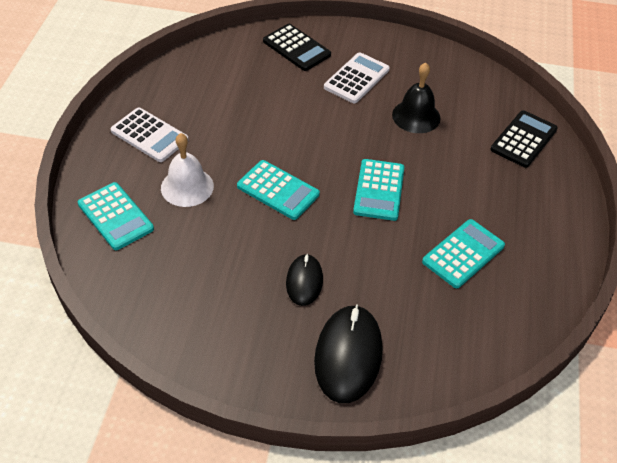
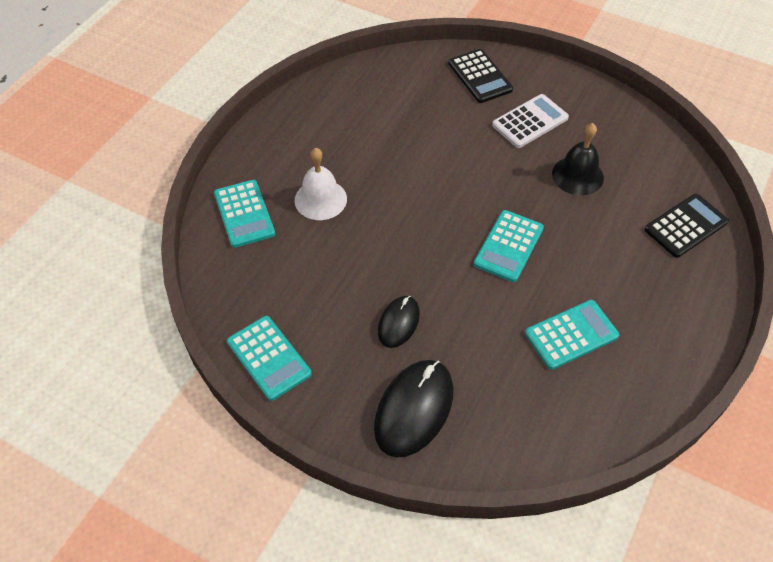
camera: 20 degrees right, 5 degrees up
white calculator [110,107,189,162] -> none
turquoise calculator [237,160,320,220] -> turquoise calculator moved to [227,316,312,401]

